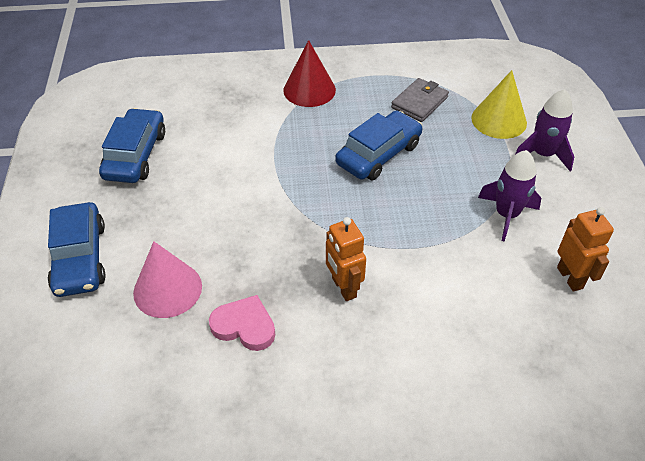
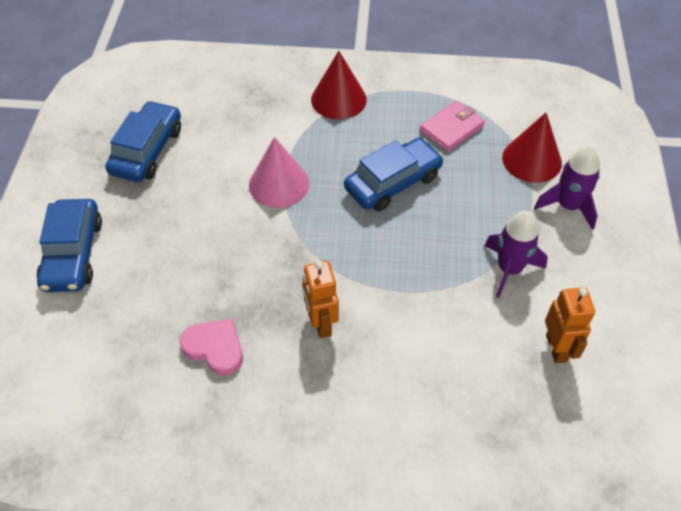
camera: 10 degrees right, 5 degrees up
pink cone [133,241,202,318] -> pink cone moved to [249,137,309,208]
grey wallet [391,78,449,122] -> pink wallet [420,101,485,152]
yellow cone [471,70,527,139] -> red cone [502,113,562,183]

